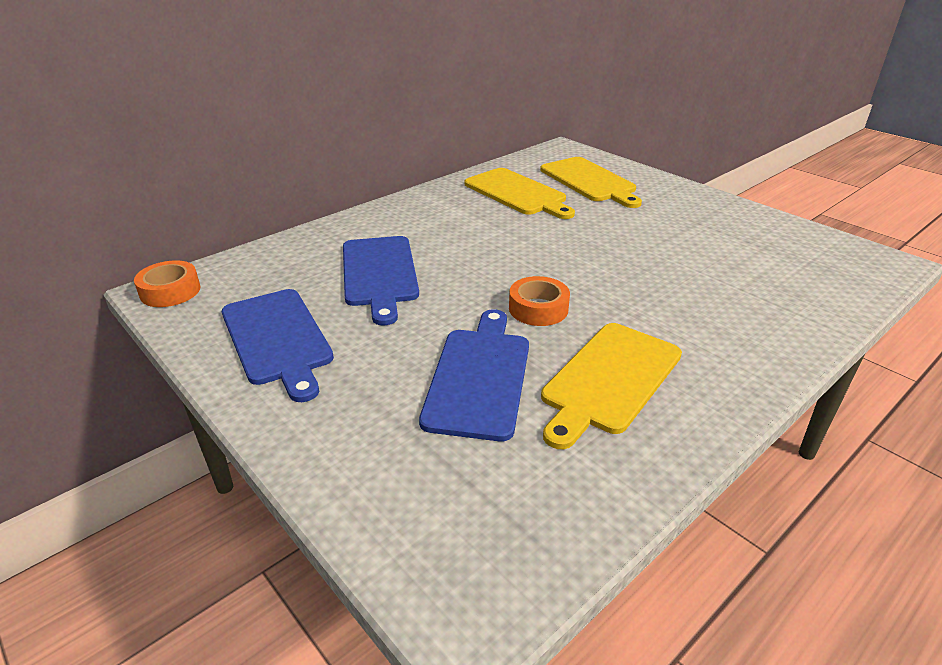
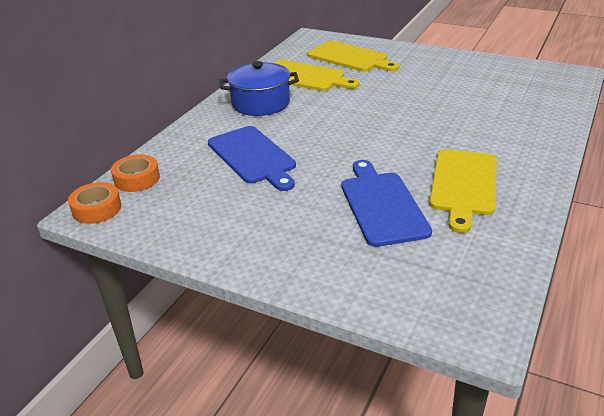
camera: 20 degrees left, 0 degrees up
blue cutting board [222,289,334,402] -> none
orange tape [509,276,570,326] -> orange tape moved to [111,154,160,192]
none -> blue pot [220,61,299,116]

